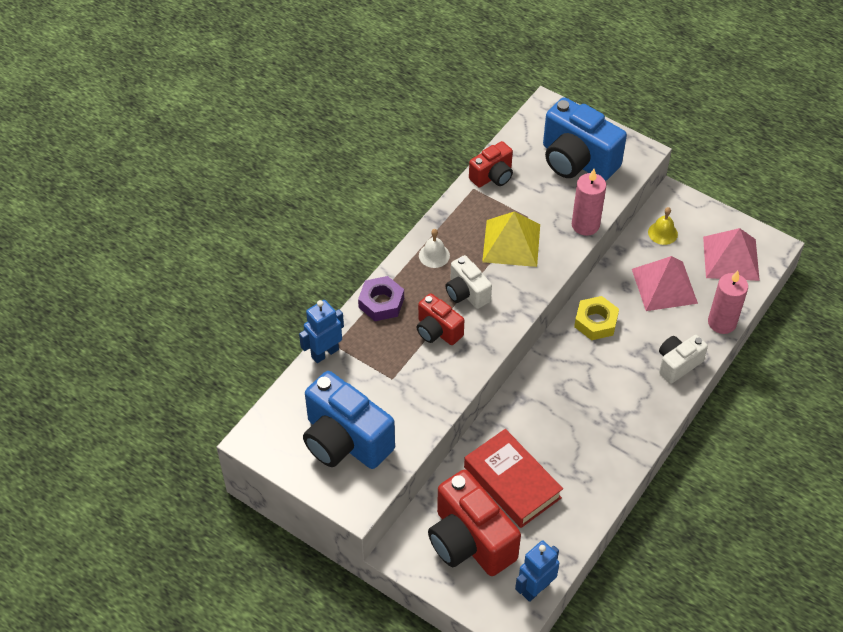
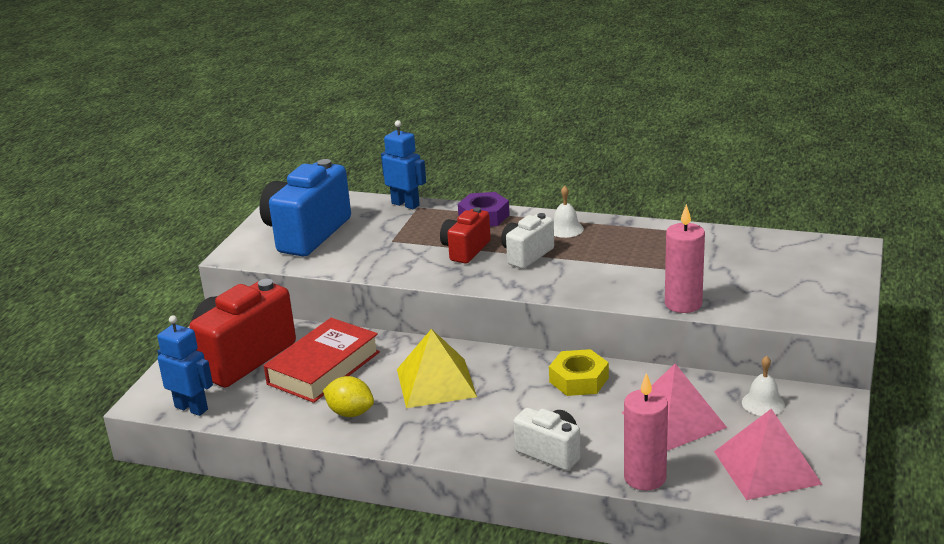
camera: 75 degrees right, 25 degrees down
red camera [469,141,513,187] -> none
yellow pyramid [482,212,540,267] -> yellow pyramid moved to [397,329,477,408]
blue camera [543,97,627,181] -> none
yellow bell [648,207,678,245] -> white bell [742,356,785,416]
none -> yellow lemon [323,376,374,417]

